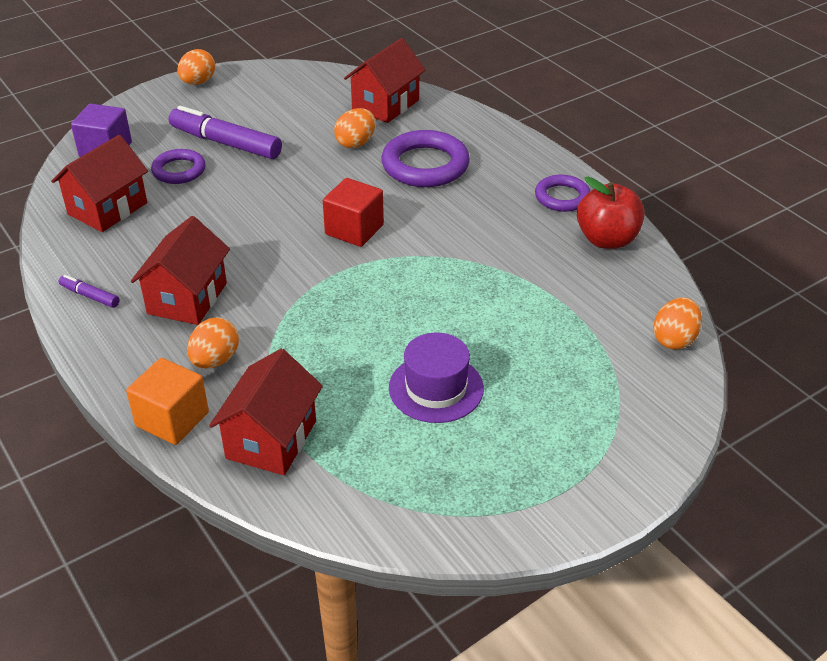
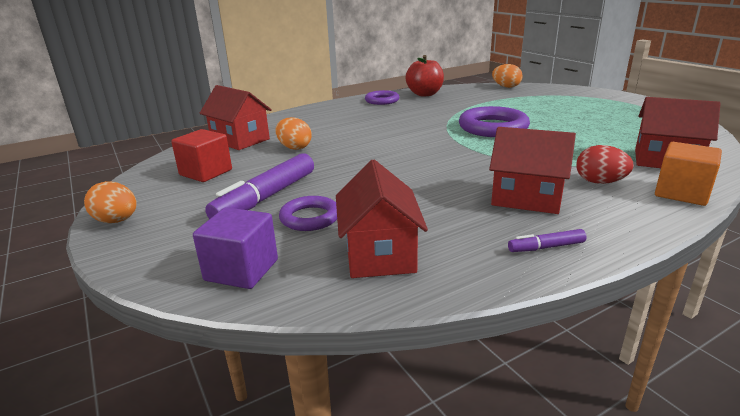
camera: 85 degrees left, 15 degrees down
red house [51,135,148,232] -> red house turned 45 degrees clockwise [336,160,428,278]
purple marker [59,275,120,308] -> purple marker turned 45 degrees clockwise [508,229,587,252]
orange egg [187,317,239,369] -> red egg [576,145,634,184]
red cube [323,178,384,247] -> red cube moved to [171,129,232,182]
purple ring [381,130,470,187] -> purple ring moved to [459,106,530,137]
purple hat [389,332,484,423] -> none

